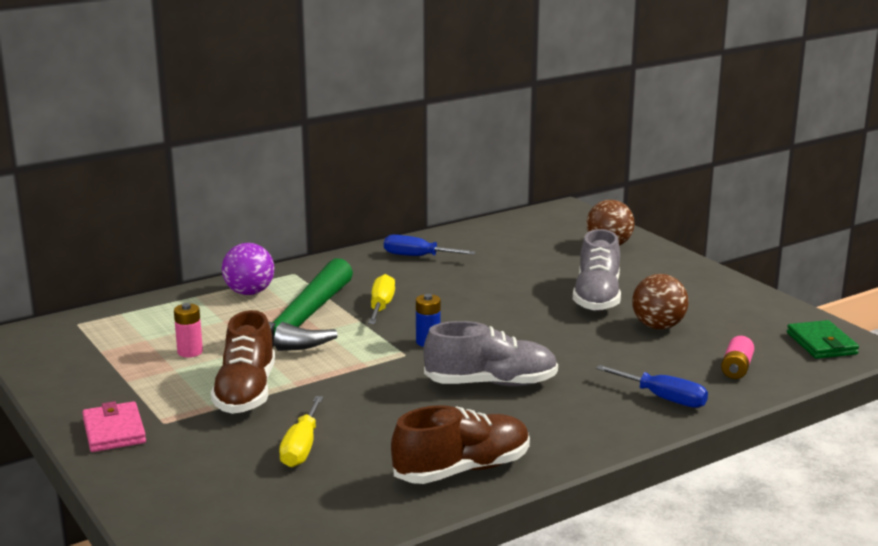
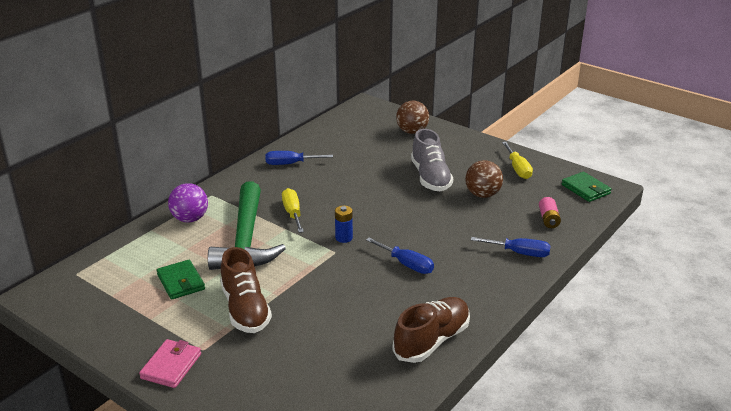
camera: 20 degrees left, 10 degrees up
pink wallet [82,401,146,452] -> pink wallet turned 60 degrees clockwise [139,339,201,388]
pink battery [174,303,203,357] -> green wallet [157,260,205,300]
yellow screwdriver [279,396,323,467] -> yellow screwdriver moved to [502,142,533,179]
grey shoe [423,321,558,386] -> blue screwdriver [366,238,434,274]

